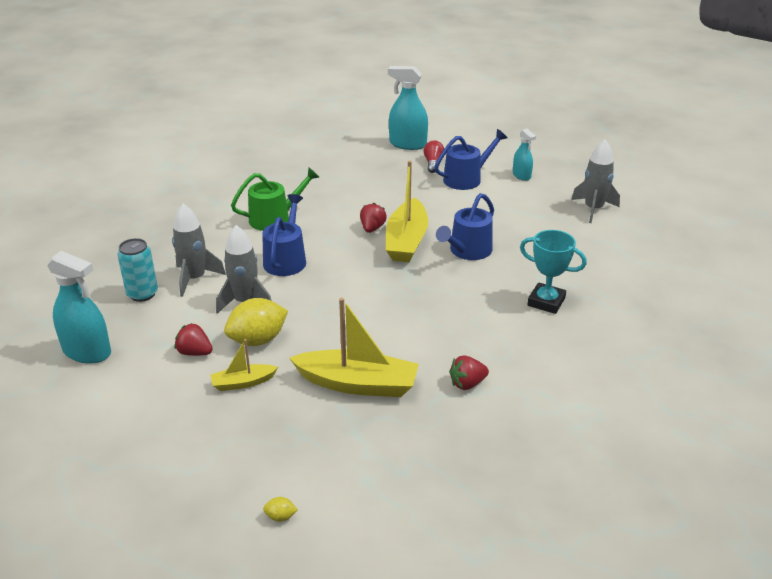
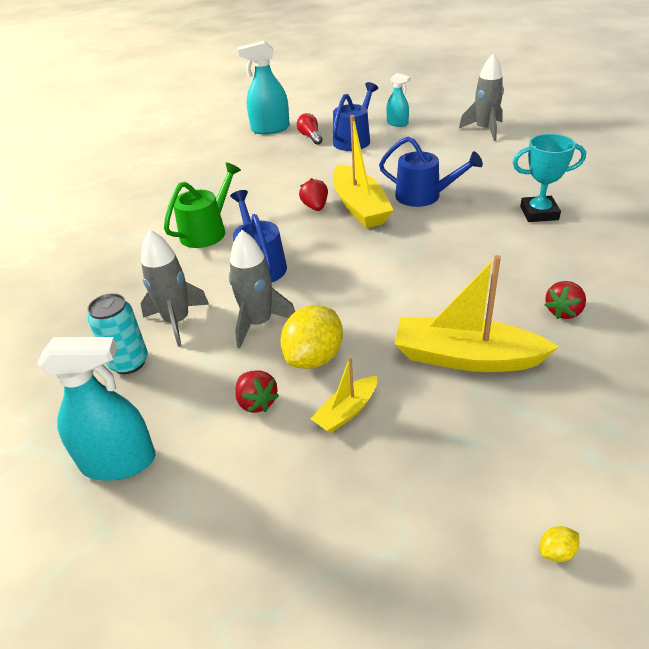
camera: 25 degrees left, 5 degrees up
red strawberry [175,323,213,356] -> red strawberry turned 120 degrees counterclockwise [235,371,279,413]
yellow boat [289,298,419,397] -> yellow boat turned 150 degrees counterclockwise [395,255,559,372]
blue watering can [436,193,494,260] -> blue watering can turned 75 degrees counterclockwise [379,137,483,207]

